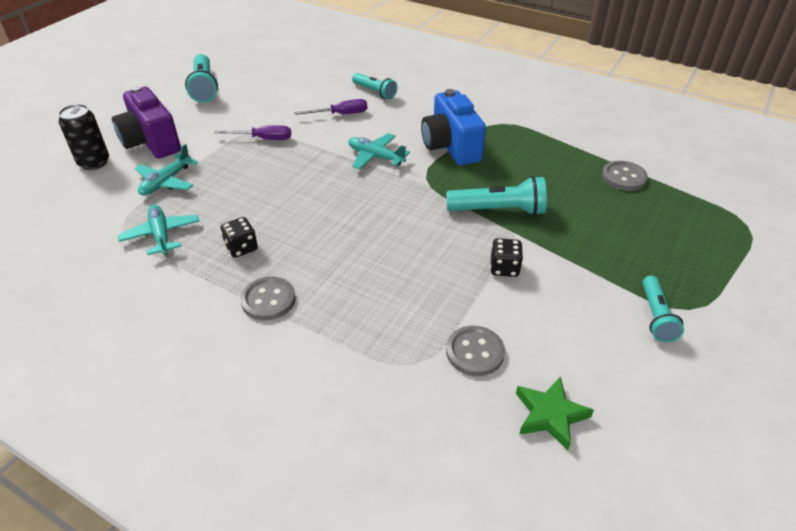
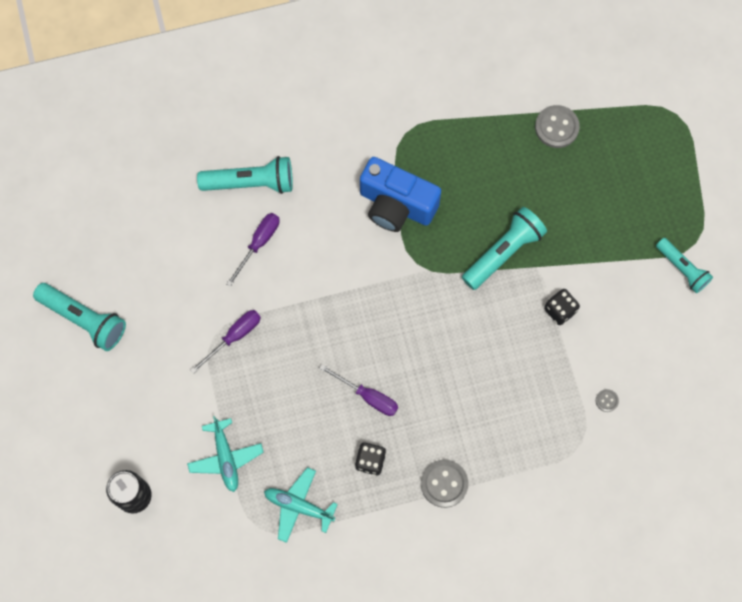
camera: 45 degrees left, 30 degrees up
purple camera [112,86,181,159] -> none
turquoise plane [349,133,410,169] -> none
turquoise flashlight [352,73,397,100] -> turquoise flashlight [197,156,293,194], size x1.50
grey button [446,326,505,376] -> grey button [596,389,619,412], size x0.49
green star [516,377,594,450] -> none
none -> purple screwdriver [319,364,398,416]

